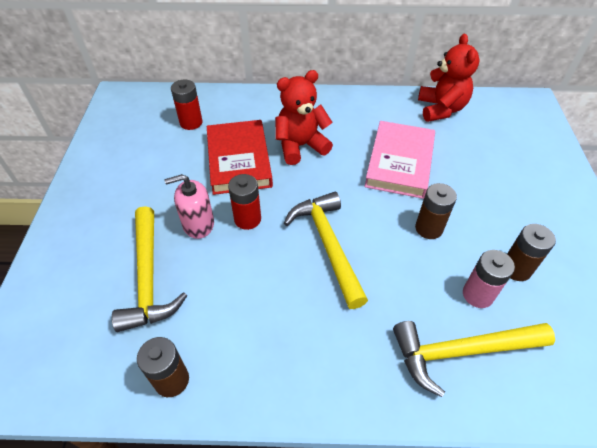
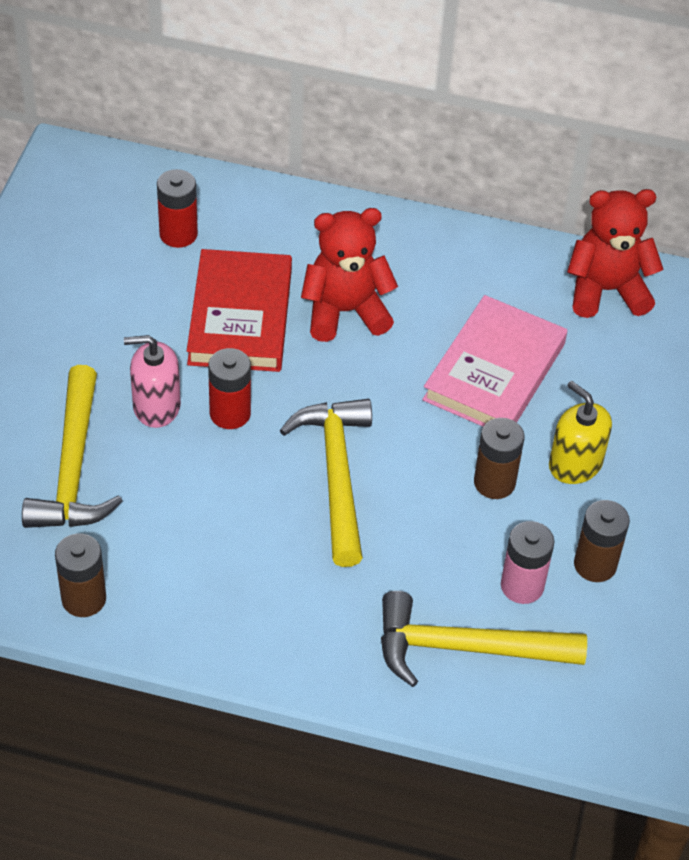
camera: 10 degrees right, 0 degrees up
red teddy bear [418,33,480,122] -> red teddy bear turned 105 degrees counterclockwise [567,189,663,318]
none -> yellow soap dispenser [549,381,612,484]

